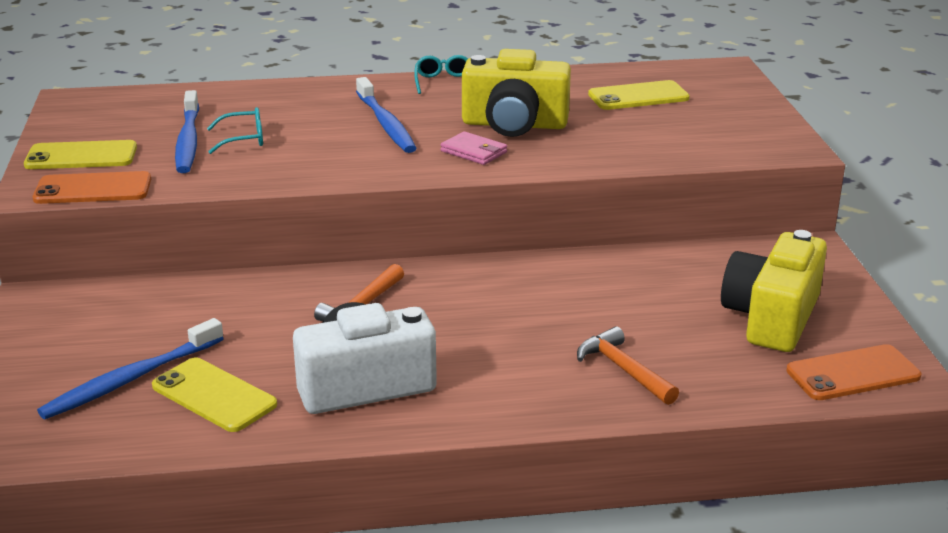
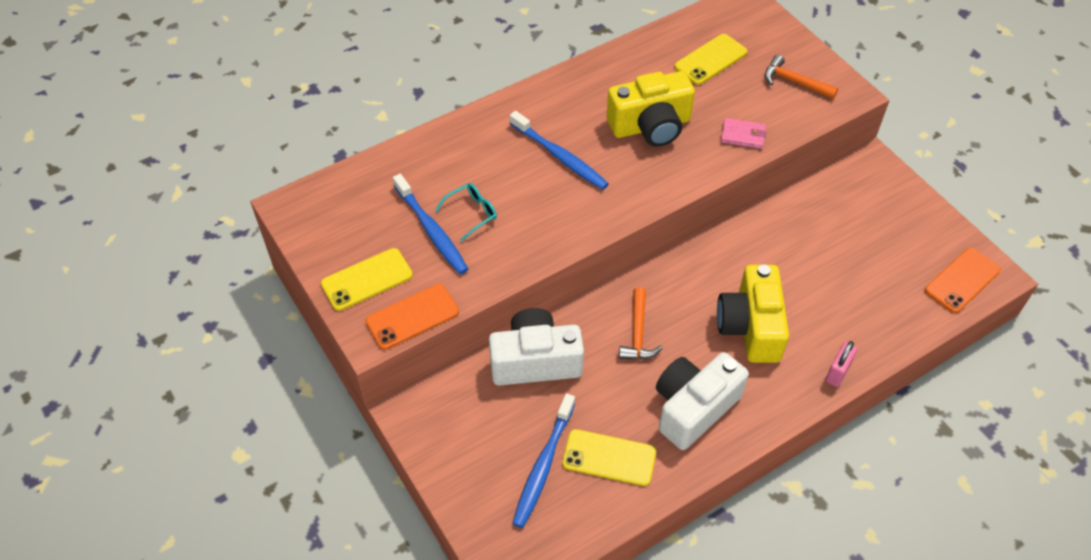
camera: 25 degrees left, 25 degrees up
turquoise glasses [414,55,468,94] -> none
pink wallet [440,131,507,165] -> pink wallet moved to [721,118,766,149]
orange hammer [577,326,679,405] -> orange hammer moved to [765,55,838,99]
yellow camera [721,230,827,352] -> yellow camera moved to [717,264,789,363]
none -> white camera [489,308,584,386]
none -> pink padlock [826,341,857,387]

